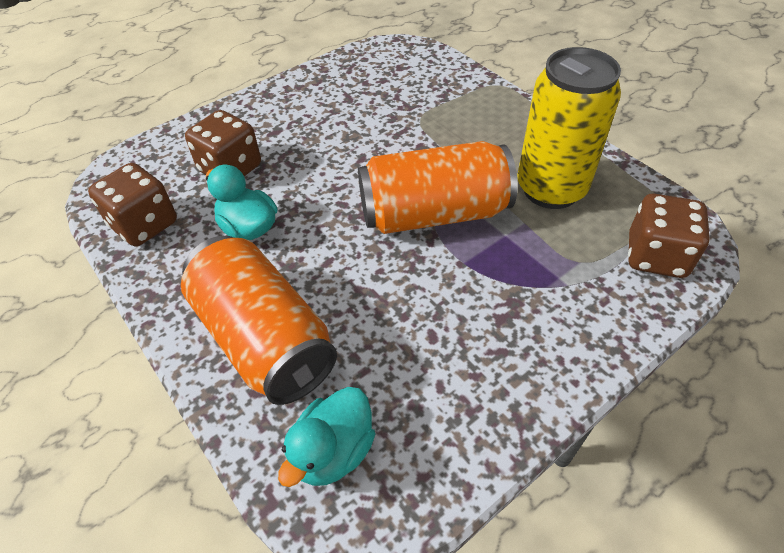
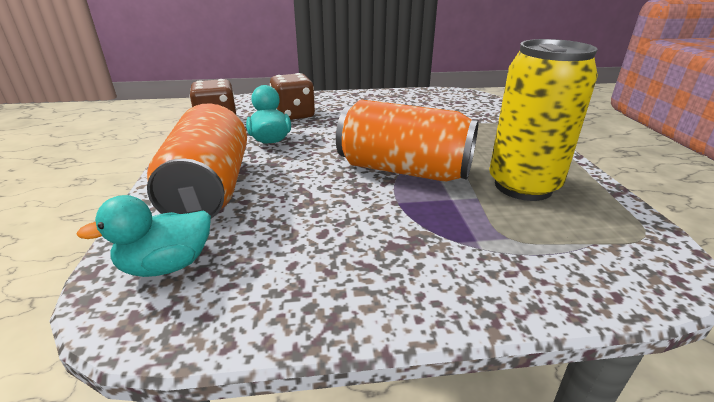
camera: 30 degrees right, 20 degrees down
brown dice [628,194,710,278] -> none

